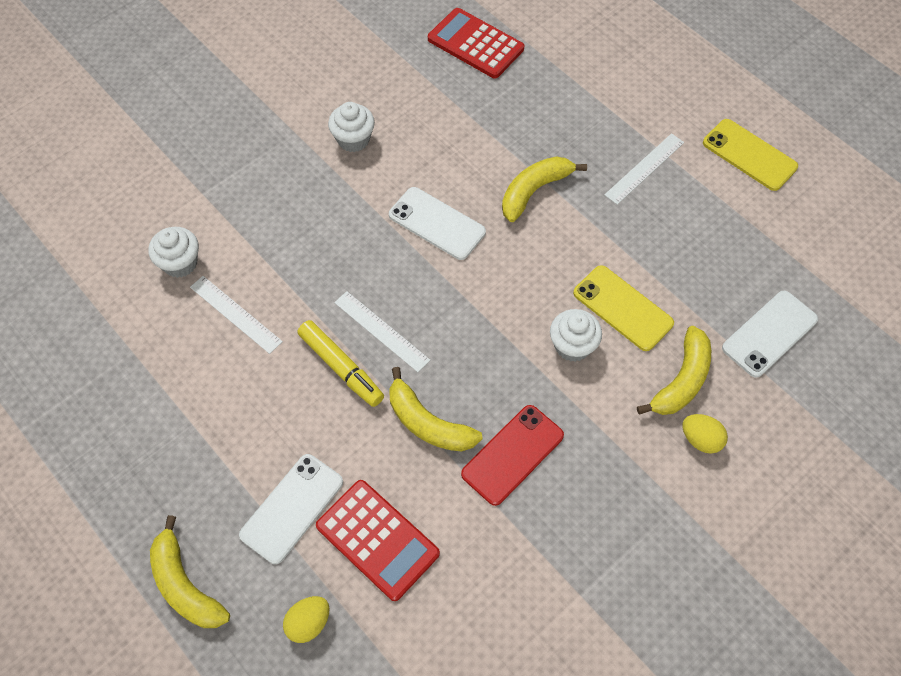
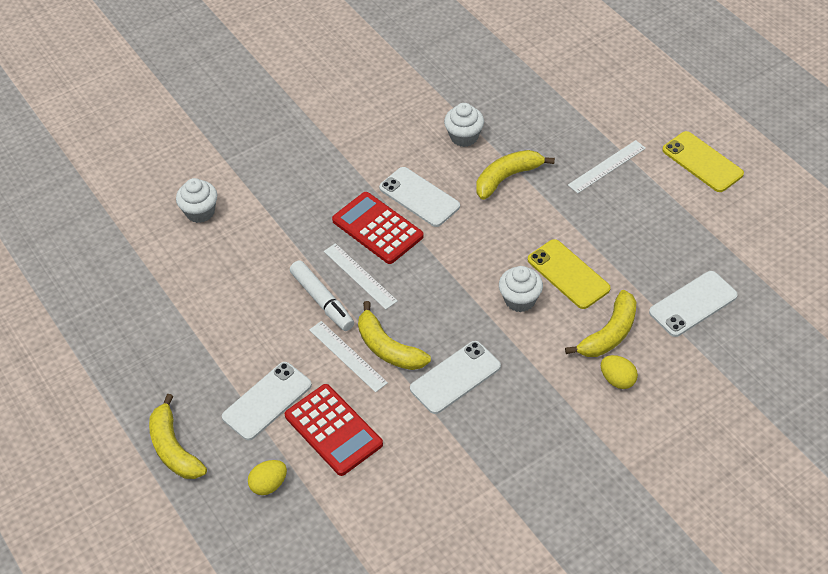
camera: 10 degrees right, 10 degrees down
white ruler [190,276,283,354] -> white ruler moved to [309,321,388,392]
yellow marker [298,320,384,407] -> white marker [290,260,354,331]
white cupcake [328,102,375,152] -> white cupcake moved to [444,103,484,147]
red calculator [428,8,524,79] -> red calculator moved to [332,192,424,264]
red phone [461,405,564,506] -> white phone [410,341,501,414]

